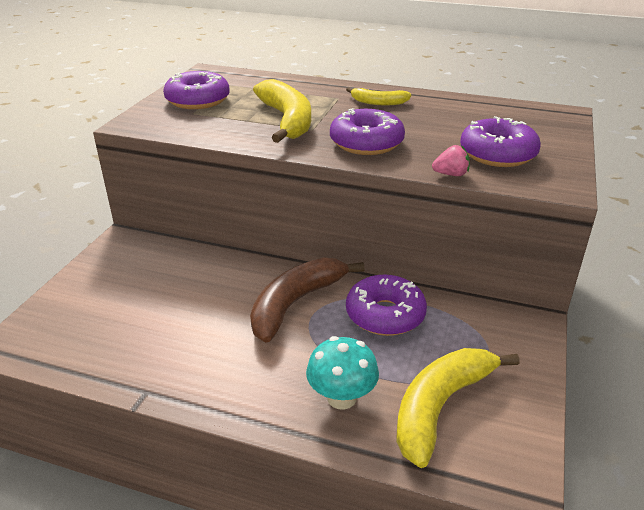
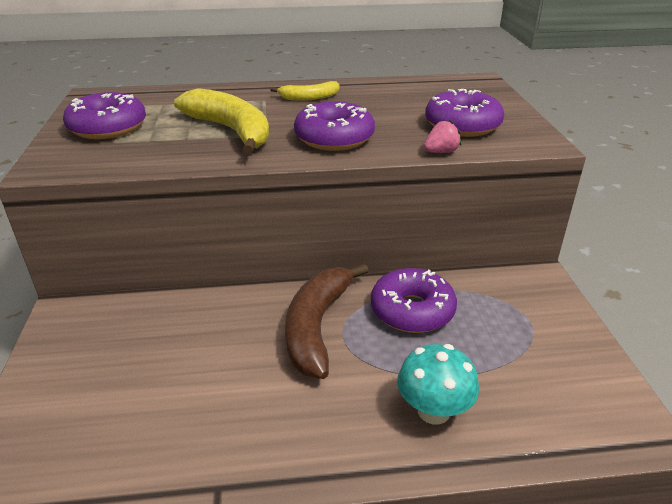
camera: 25 degrees left, 0 degrees up
yellow banana [396,348,520,468] -> none

